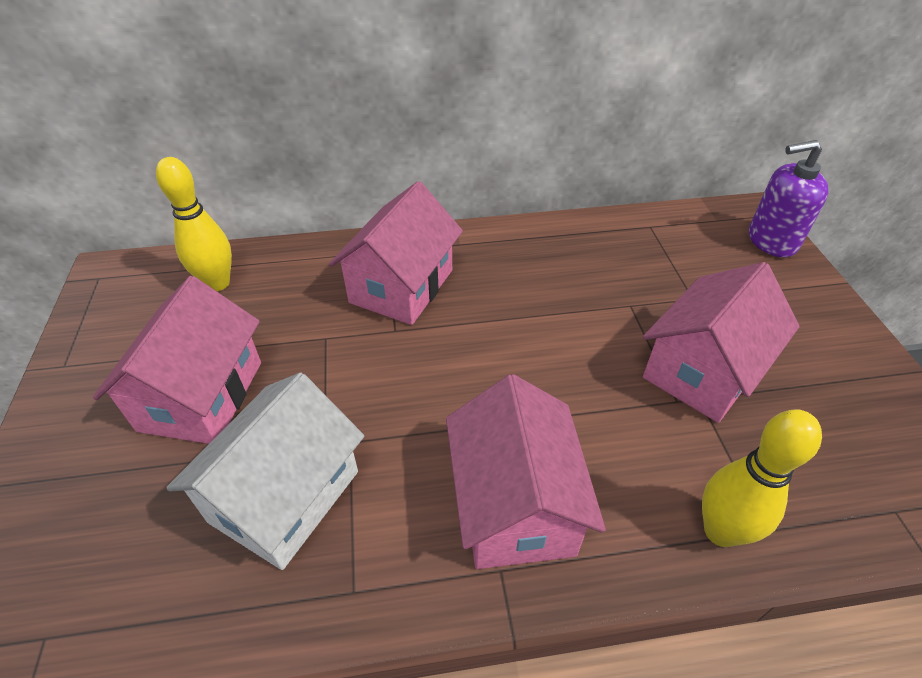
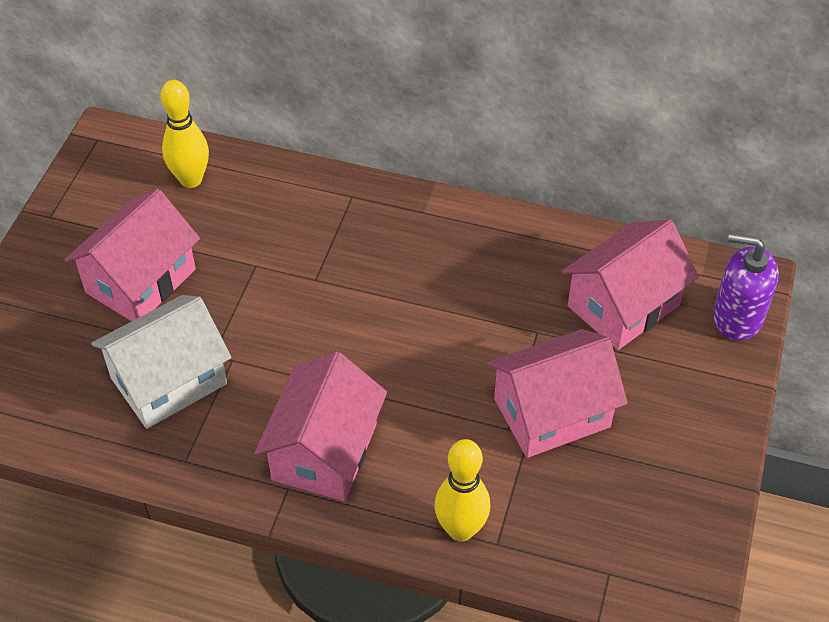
camera: 25 degrees right, 5 degrees up
pink house [329,181,463,325] -> pink house moved to [562,220,699,350]

